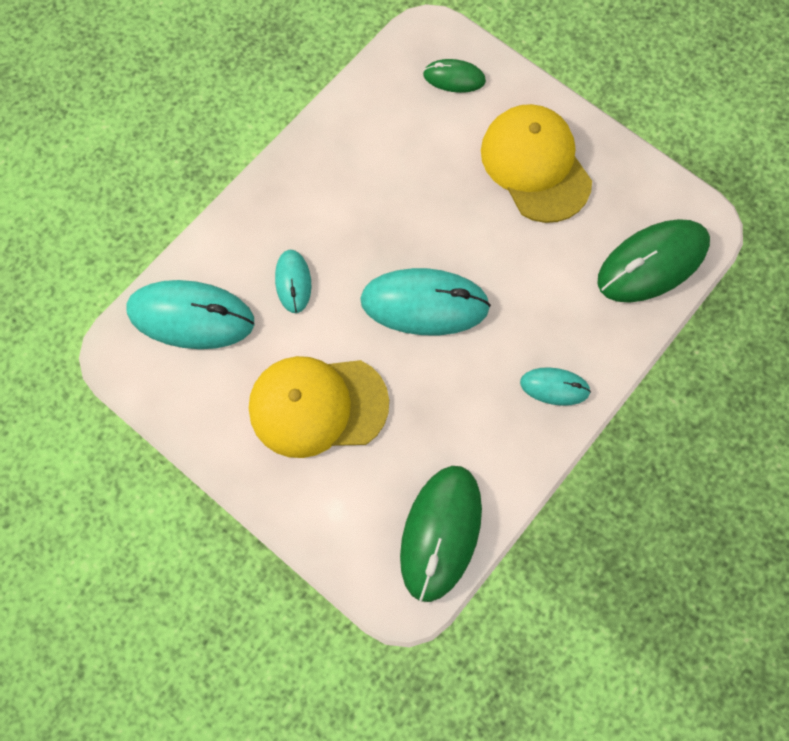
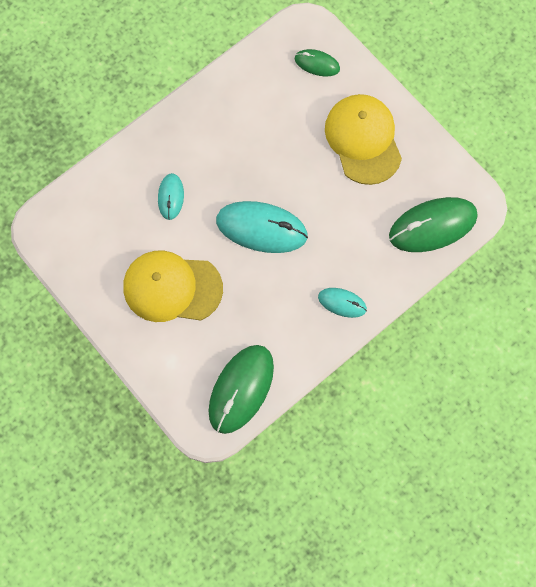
camera: 10 degrees right, 0 degrees up
turquoise mouse [127,280,254,349] -> none

